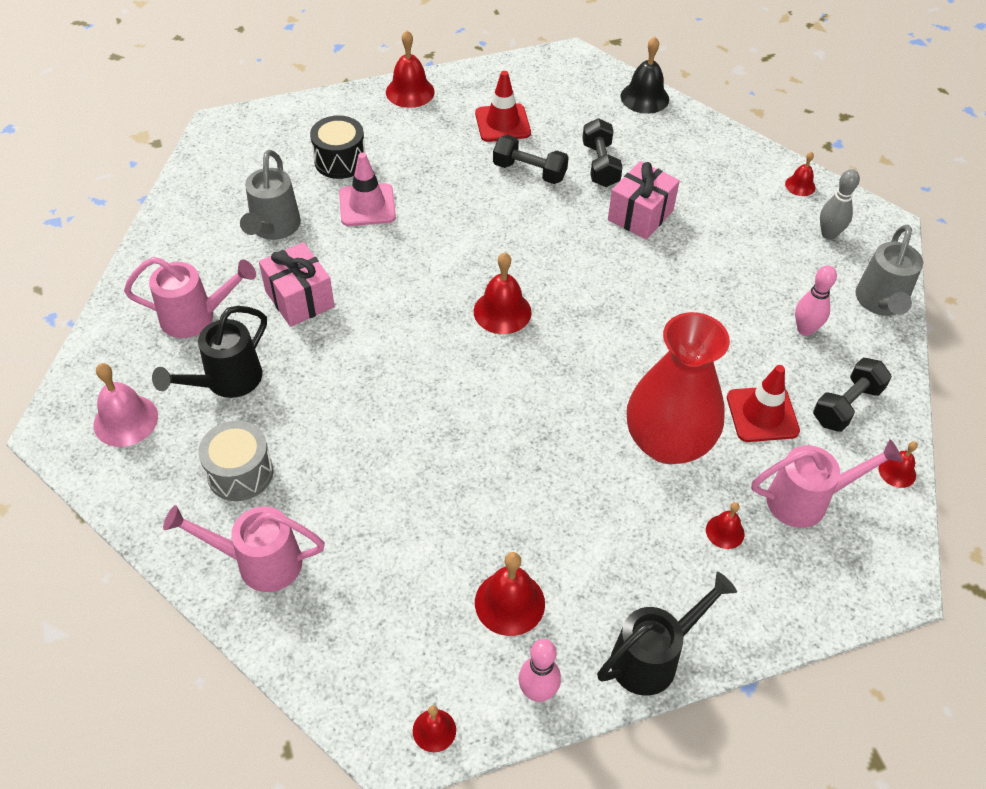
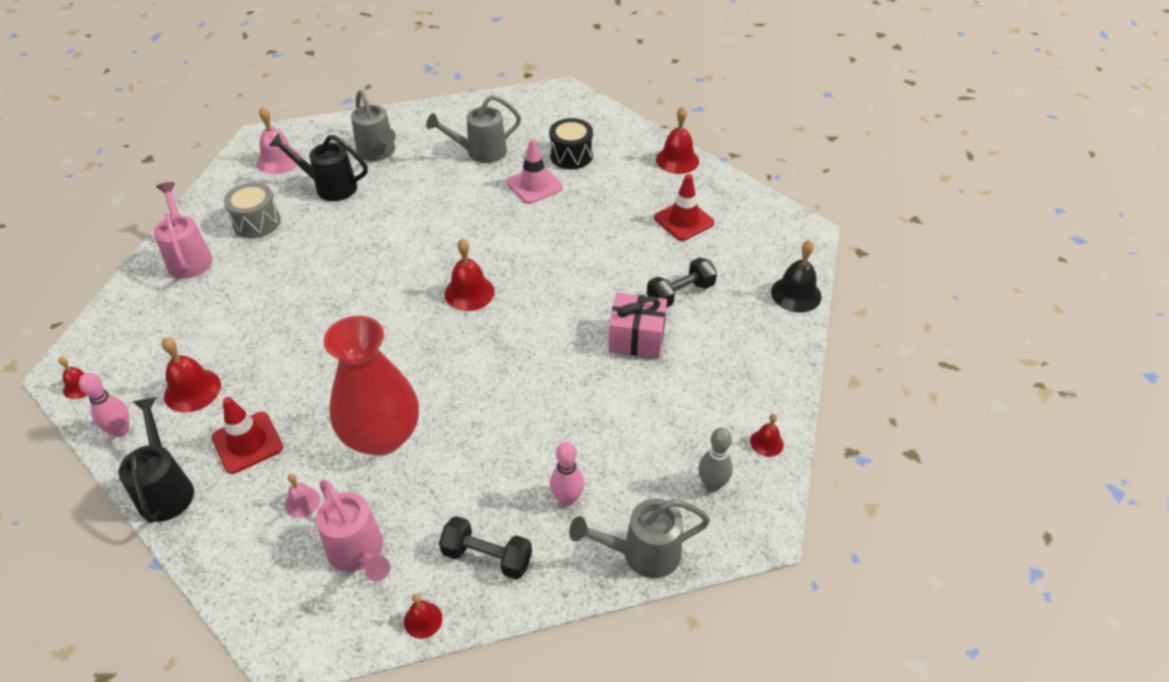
camera: 65 degrees right, 5 degrees down
pink watering can [124,257,256,338] -> grey watering can [351,90,396,161]
pink gift [259,242,335,327] -> none
black dumbbell [493,135,569,184] -> none
black watering can [597,572,737,696] -> black watering can turned 135 degrees counterclockwise [118,397,194,523]
red bell [706,502,745,549] -> pink bell [285,474,320,518]
red traffic cone [727,365,800,442] -> red traffic cone moved to [212,397,283,474]

